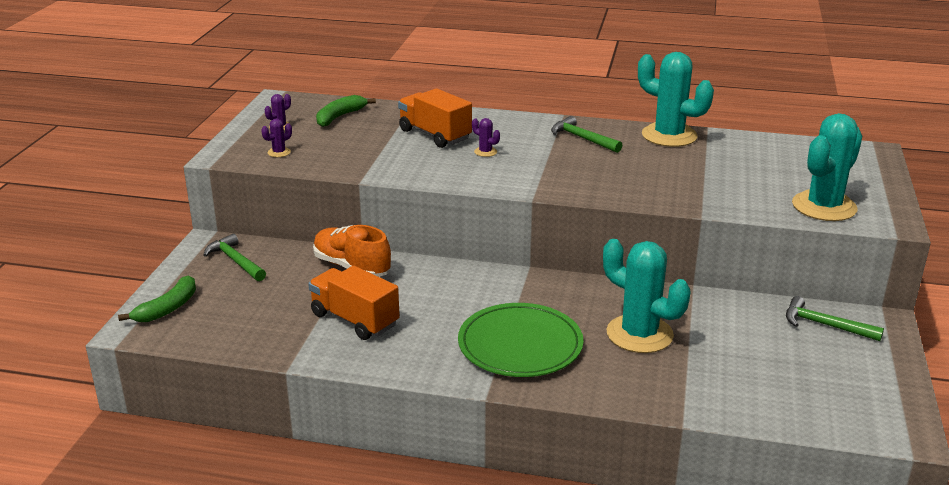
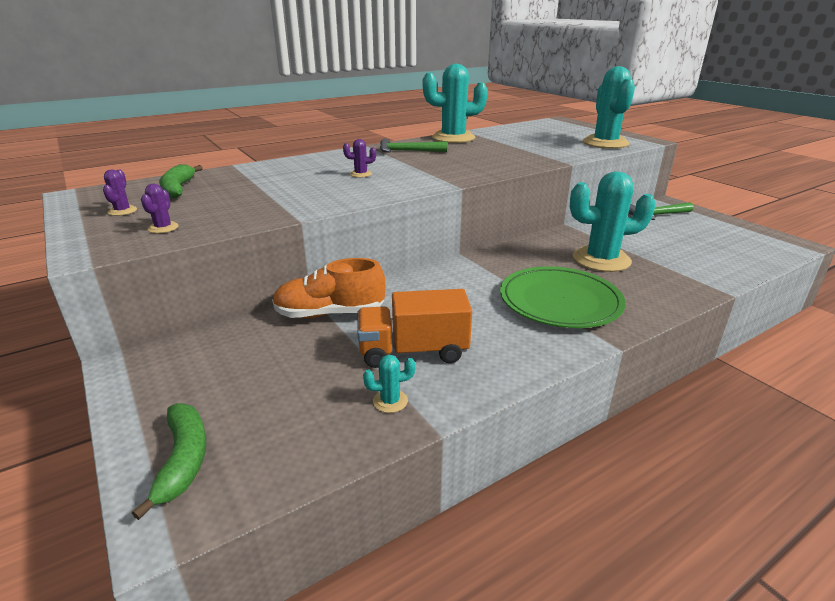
camera: 45 degrees left, 0 degrees up
green hammer [204,234,266,281] -> none
orange truck [398,88,472,148] -> none
none -> turquoise cactus [363,355,416,413]

